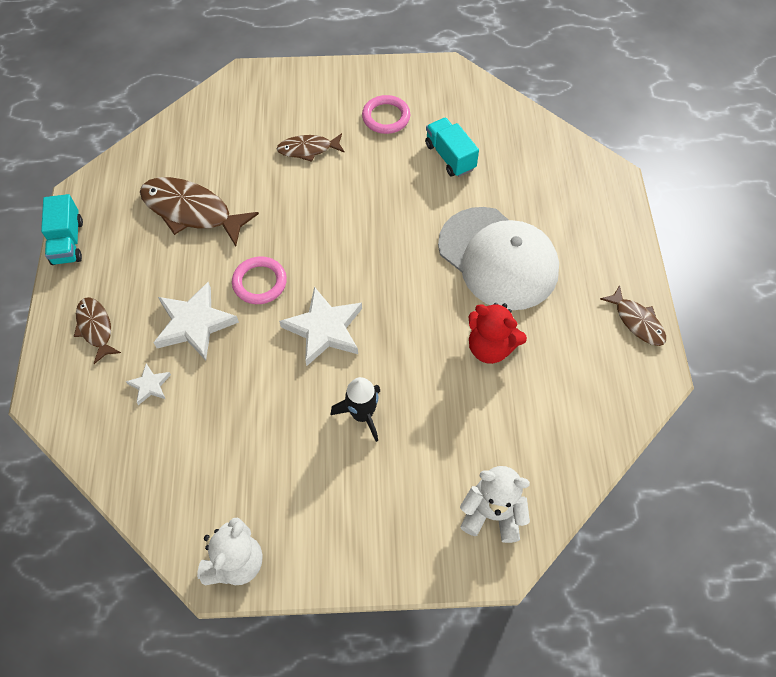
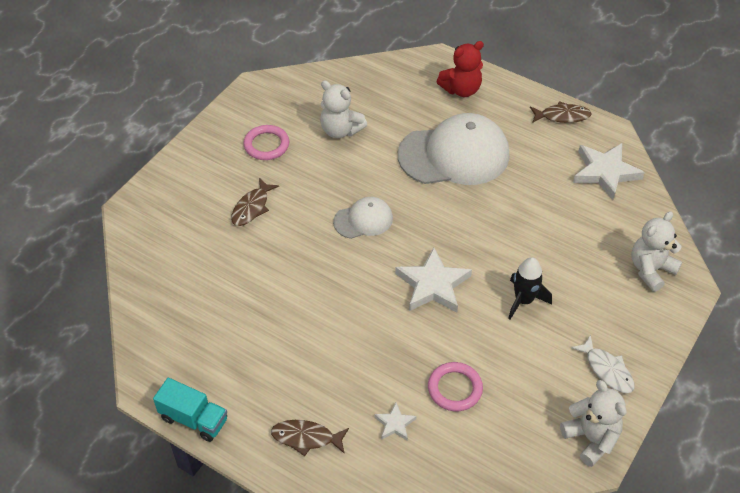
camera: 55 degrees left, 10 degrees down
brown fish [140,177,259,246] -> none
white star [153,282,239,360] -> white star moved to [573,143,645,200]
pink ring [232,256,287,304] -> pink ring moved to [428,362,483,411]
turquoise truck [425,117,479,177] -> white teddy bear [320,80,367,138]
red teddy bear [469,303,527,364] -> red teddy bear moved to [436,41,484,97]
none -> white cap [333,197,393,239]
none -> white fish [571,335,635,393]

